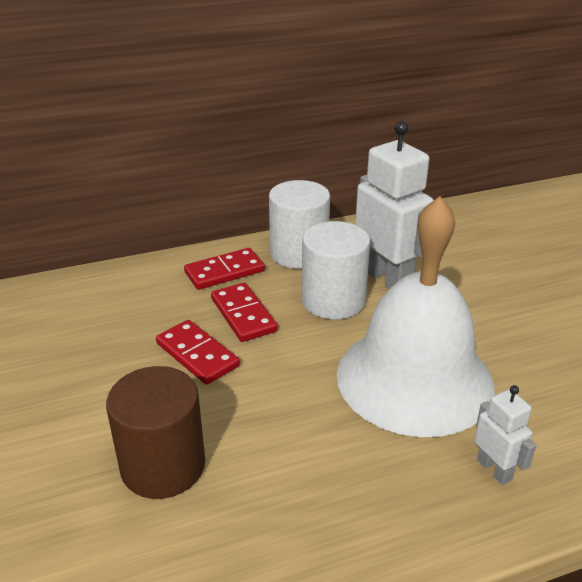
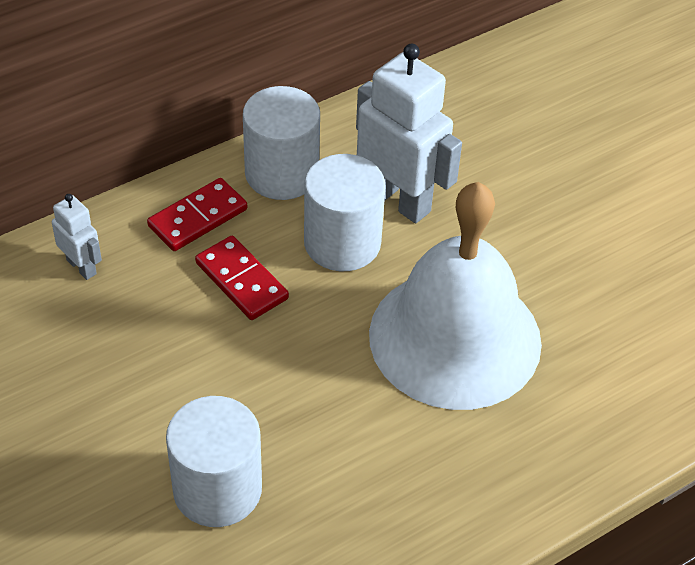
camera: 15 degrees left, 15 degrees up
brown cylinder [106,366,205,499] -> white cylinder [166,396,262,527]
red domino [156,320,240,385] -> none
white robot [474,385,536,485] -> white robot moved to [52,194,102,280]

